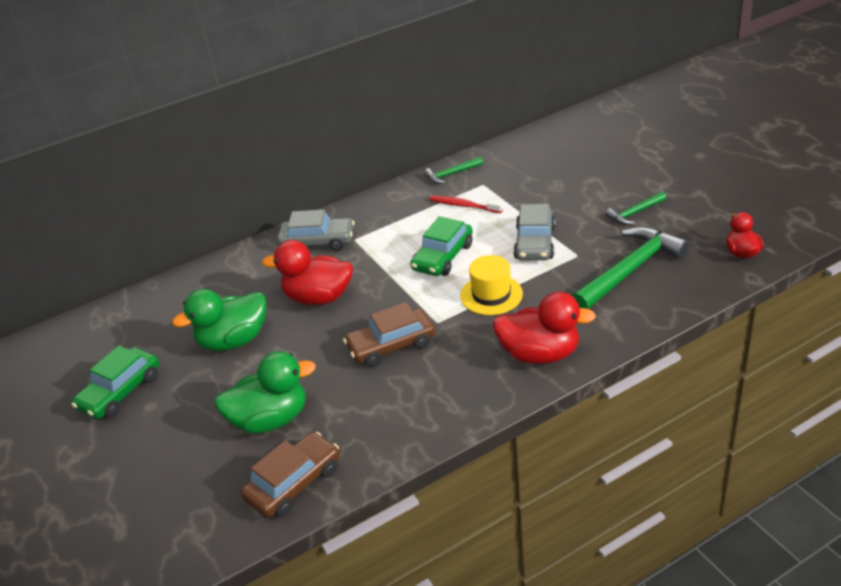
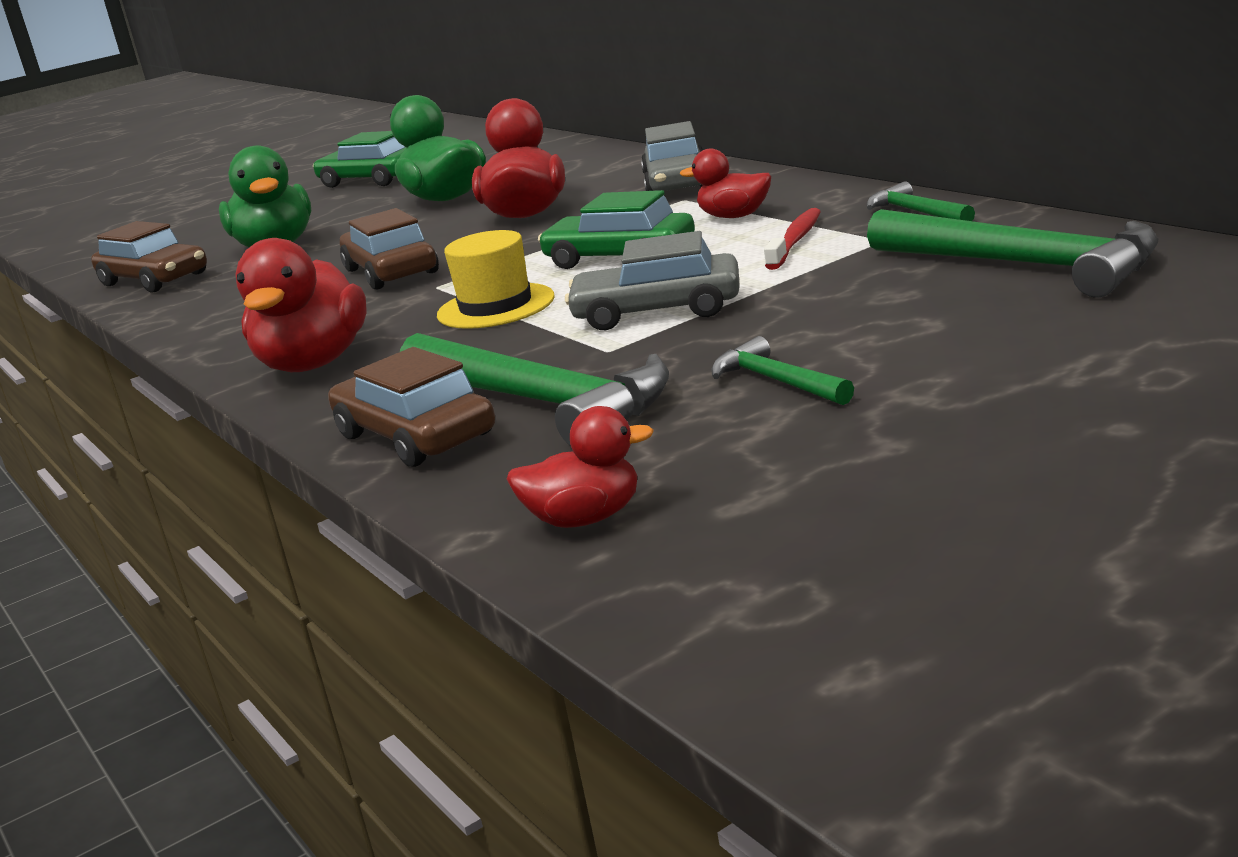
camera: 85 degrees right, 15 degrees down
none -> brown car [328,347,495,467]
none -> red duck [680,149,771,218]
none -> green hammer [867,209,1159,298]

